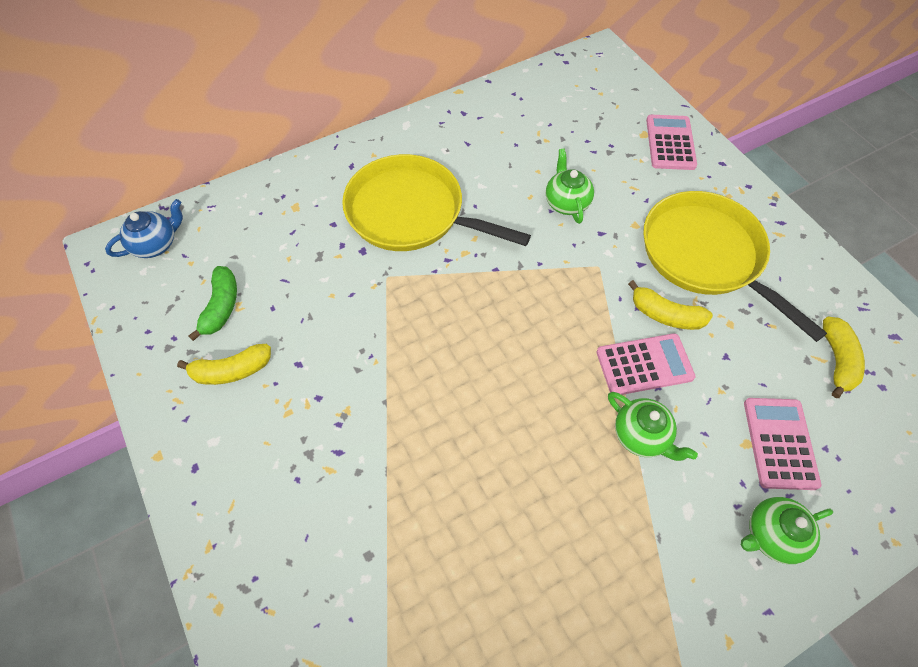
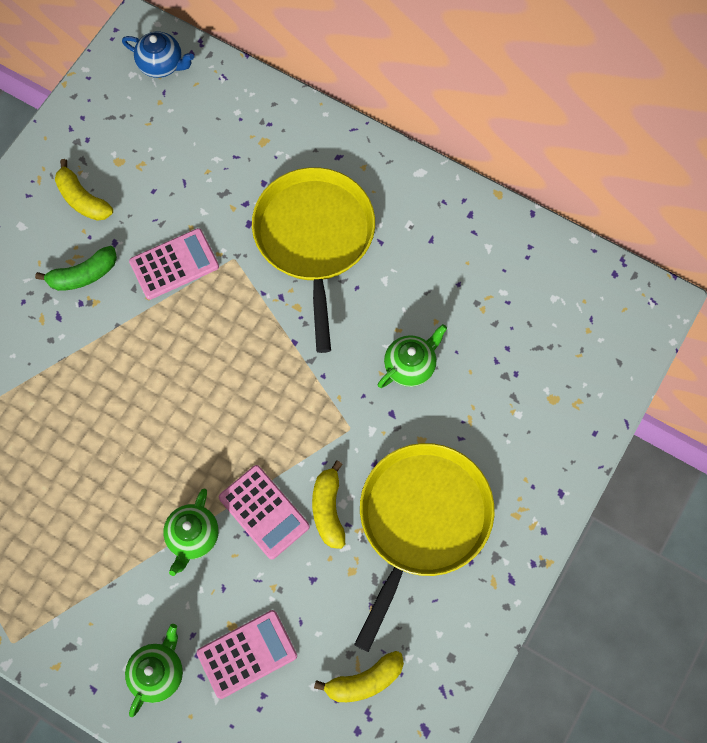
camera: 60 degrees right, 10 degrees up
green banana [188,266,237,341] -> green banana moved to [35,246,117,291]
pink calculator [646,115,697,170] -> pink calculator moved to [129,228,219,300]
green teapot [741,497,833,564] -> green teapot turned 75 degrees clockwise [125,624,183,717]

